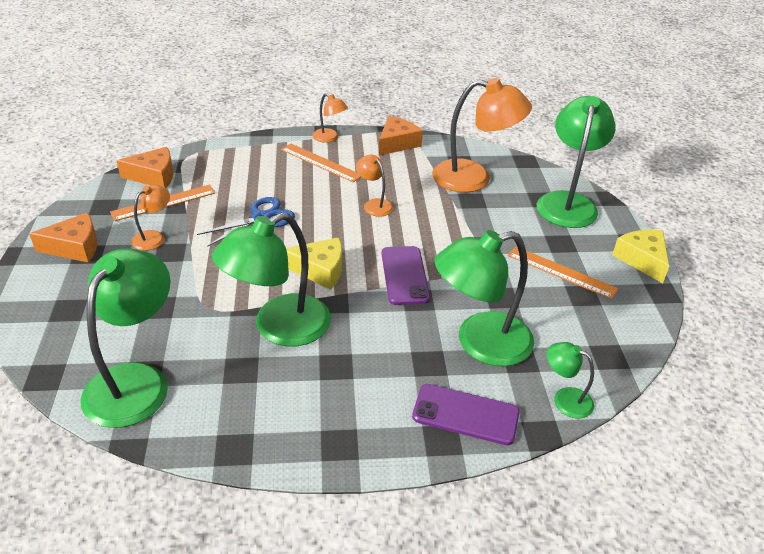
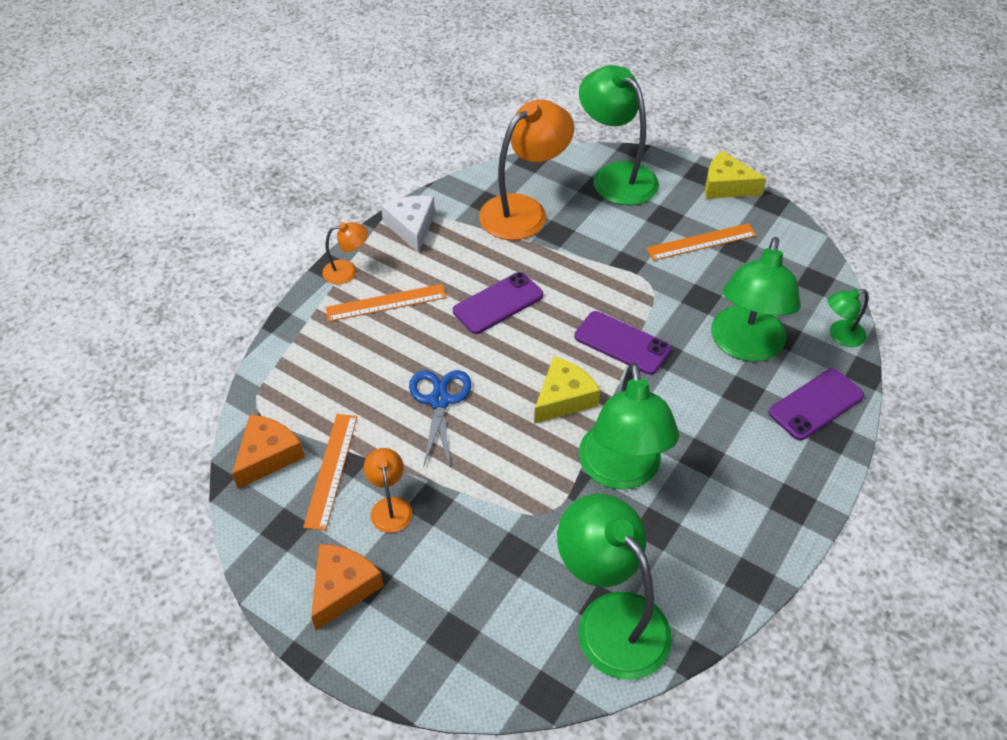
camera: 50 degrees left, 10 degrees up
orange lamp [356,155,393,217] -> purple phone [453,272,543,334]
orange cheese [379,116,423,156] -> white cheese [381,196,435,253]

